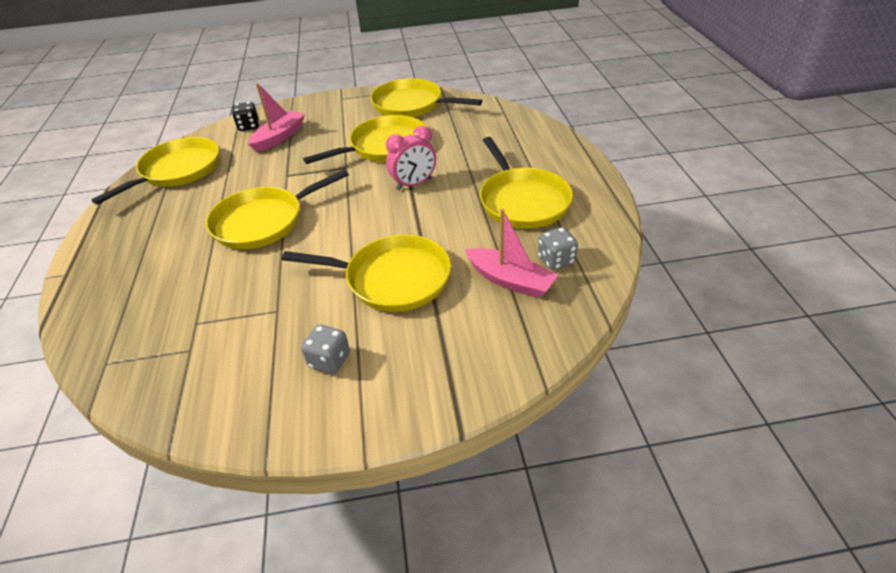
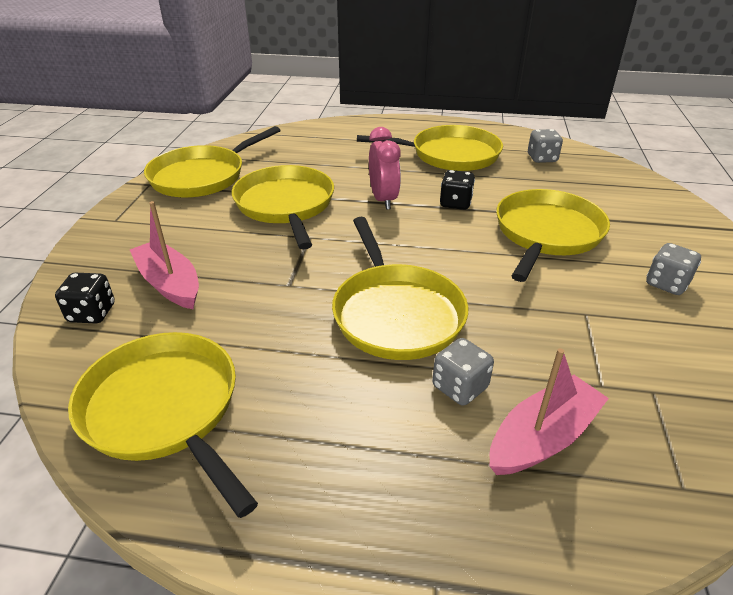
camera: 75 degrees left, 5 degrees down
pink boat [465,209,558,298] -> pink boat moved to [490,348,609,475]
none -> grey dice [432,338,494,406]
none -> black dice [440,170,475,210]

